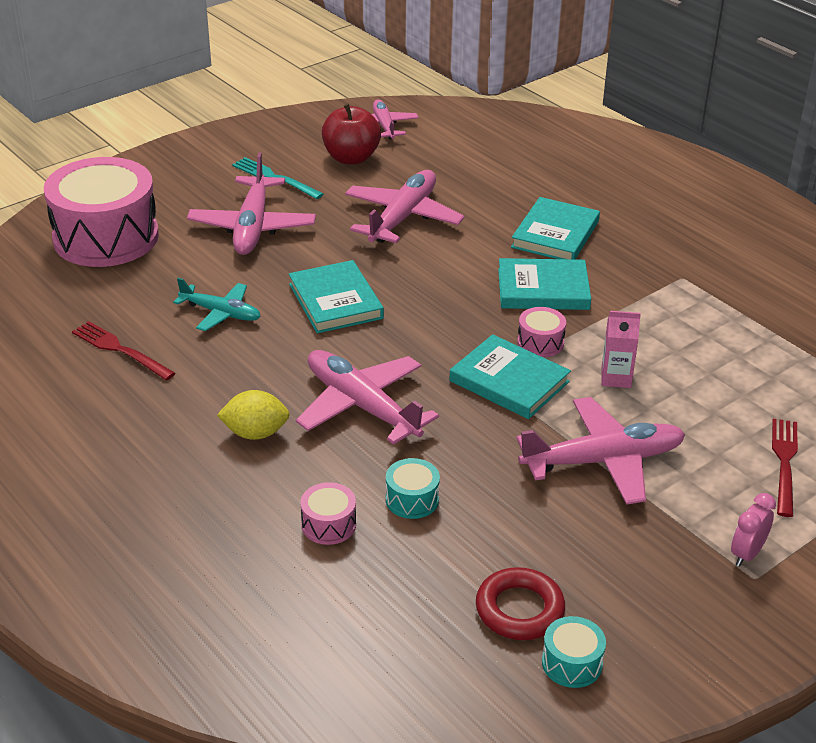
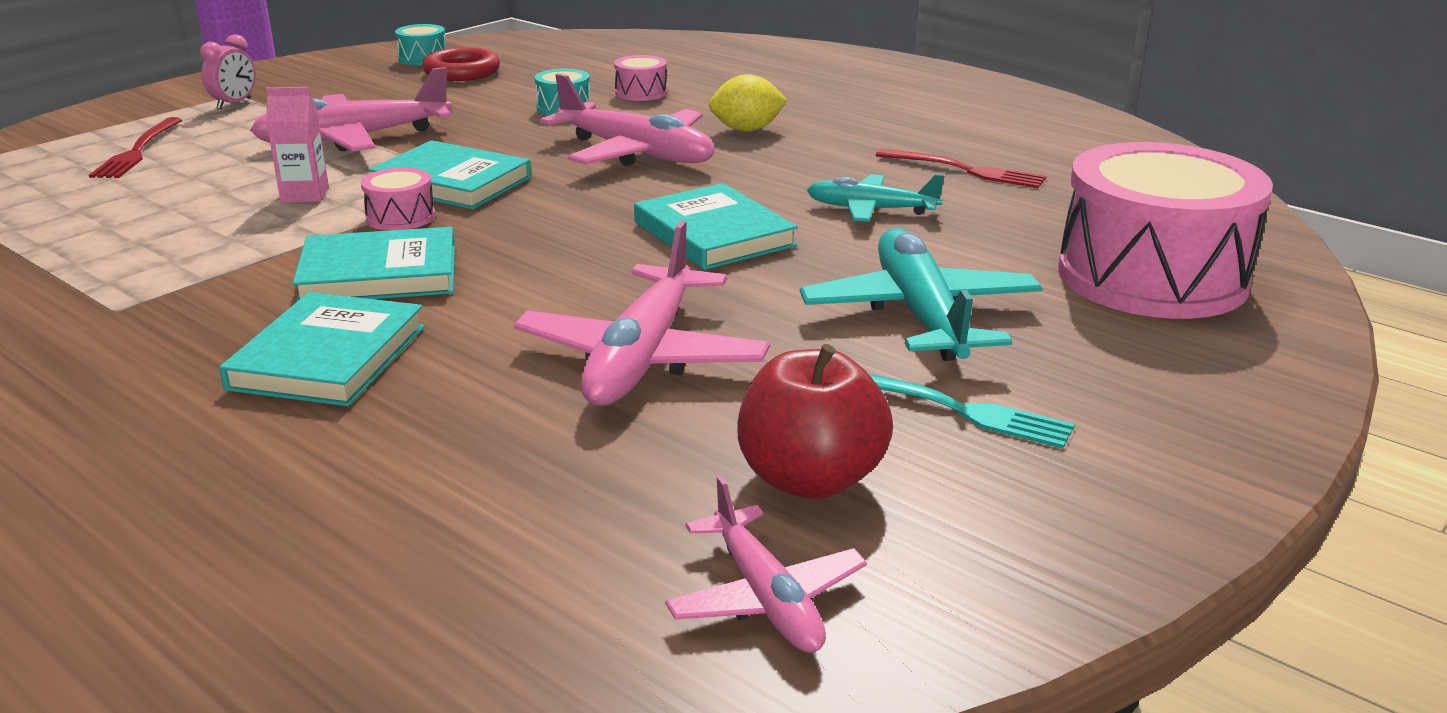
camera: 170 degrees right, 10 degrees down
pink plane [187,152,316,255] -> turquoise plane [800,228,1043,361]

